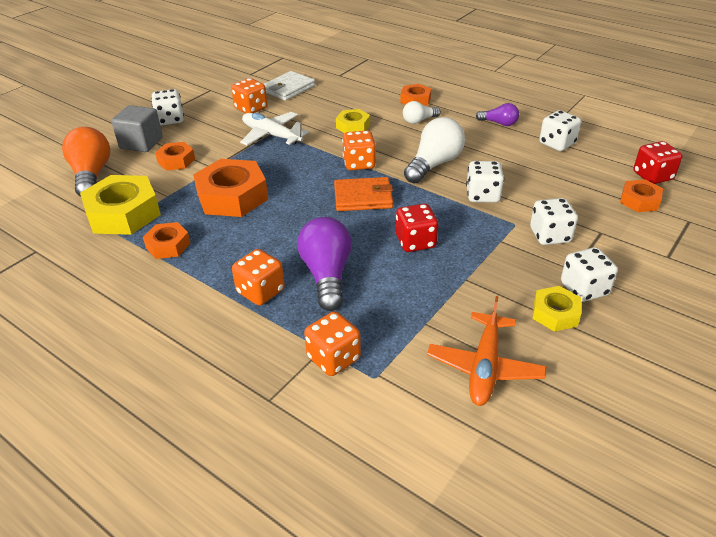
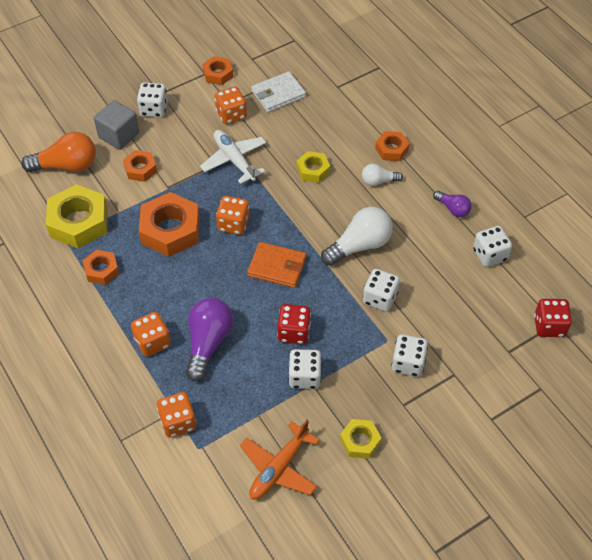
camera: 20 degrees right, 15 degrees up
orange light bulb [62,127,110,197] -> orange light bulb turned 75 degrees clockwise [21,132,96,172]
orange dice [342,130,376,170] -> orange dice moved to [216,196,250,235]
white dice [561,247,618,302] -> white dice moved to [288,349,322,389]
orange nut [620,180,663,212] -> orange nut moved to [202,56,233,85]

